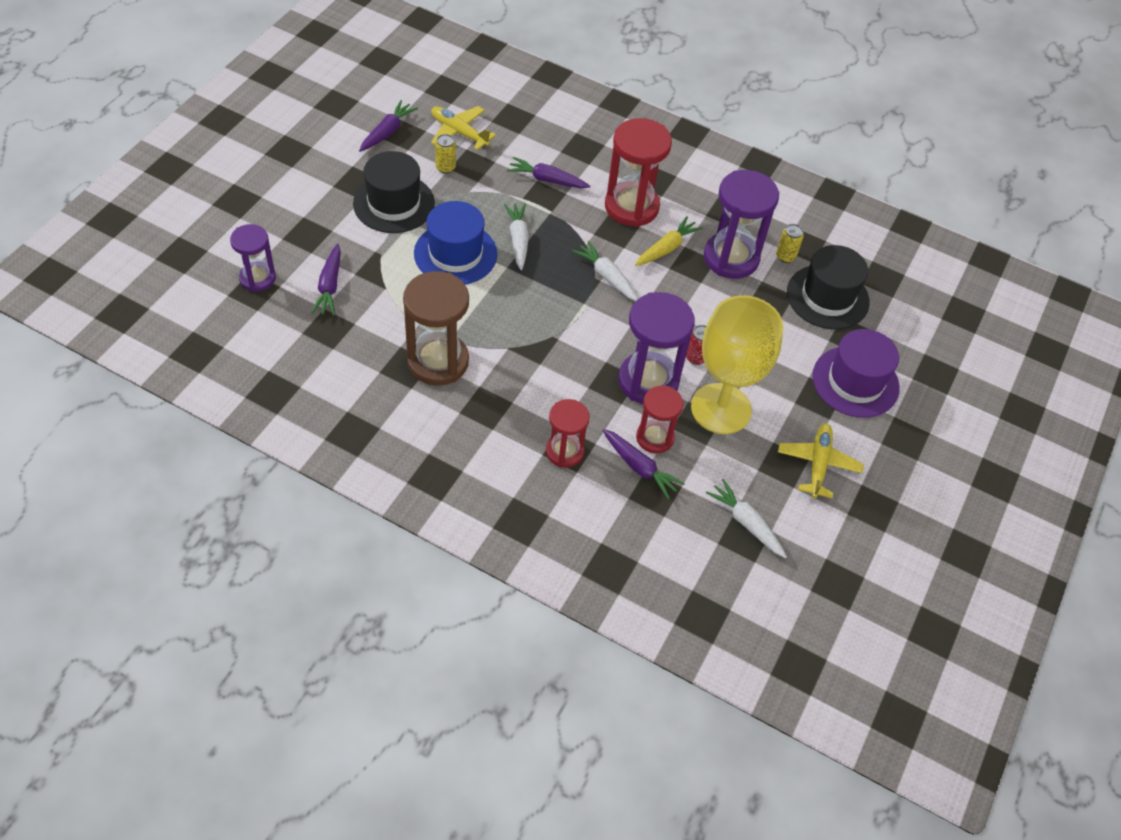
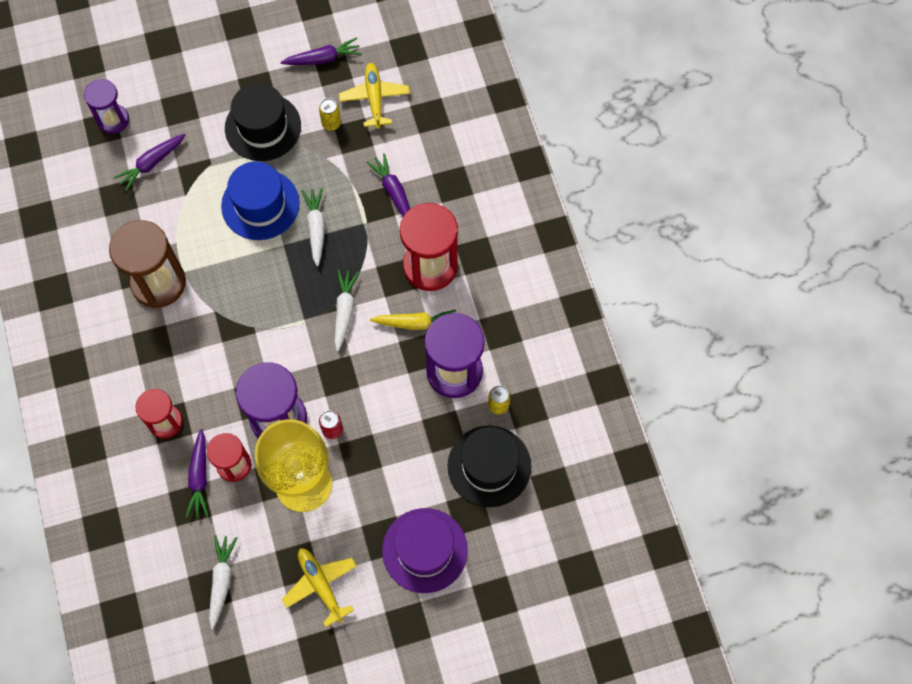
camera: 50 degrees right, 15 degrees up
white carrot [504,203,529,270] -> white carrot turned 45 degrees counterclockwise [302,188,325,267]
yellow plane [778,423,864,499] -> yellow plane turned 90 degrees counterclockwise [282,548,357,627]

